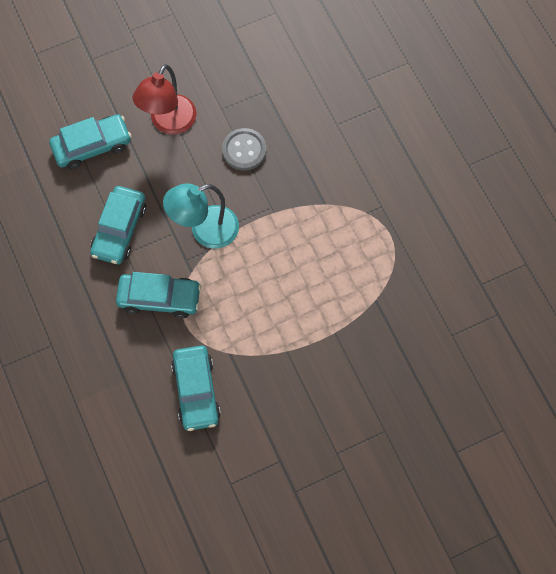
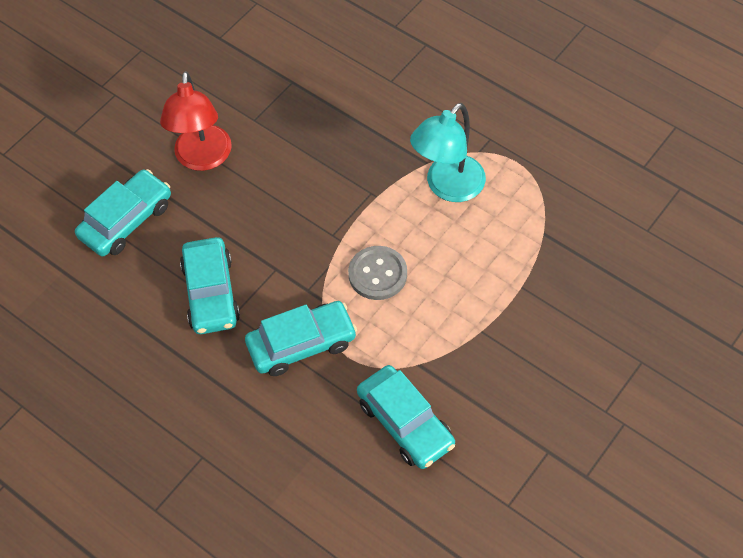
camera: 25 degrees left, 10 degrees down
turquoise lamp [163,183,239,249] -> turquoise lamp moved to [410,103,486,202]
grey button [222,128,266,170] -> grey button moved to [348,246,407,300]

